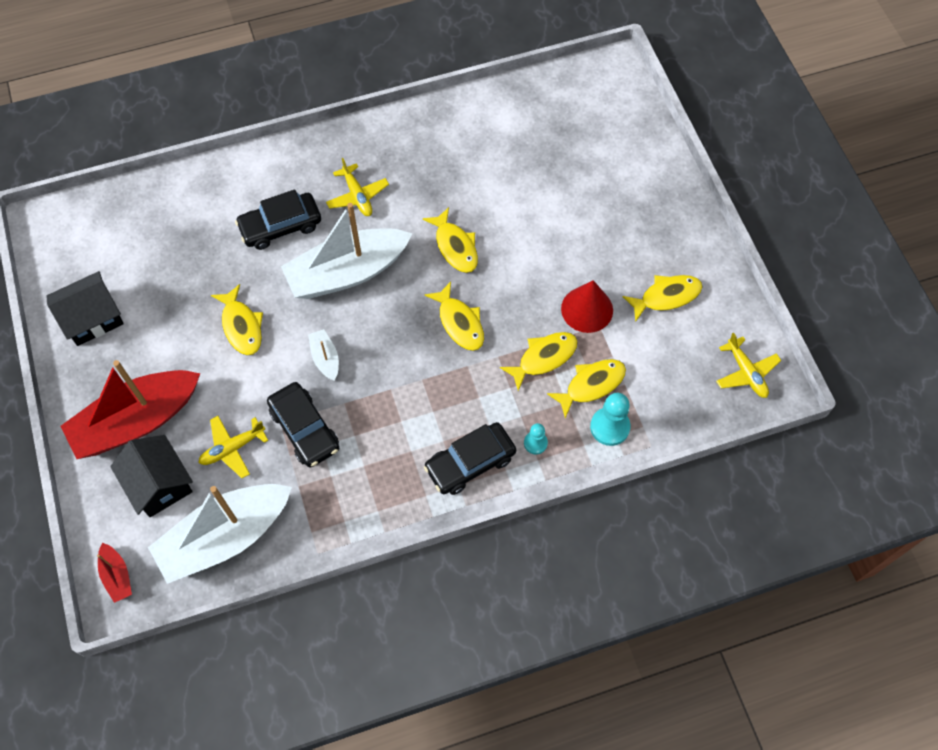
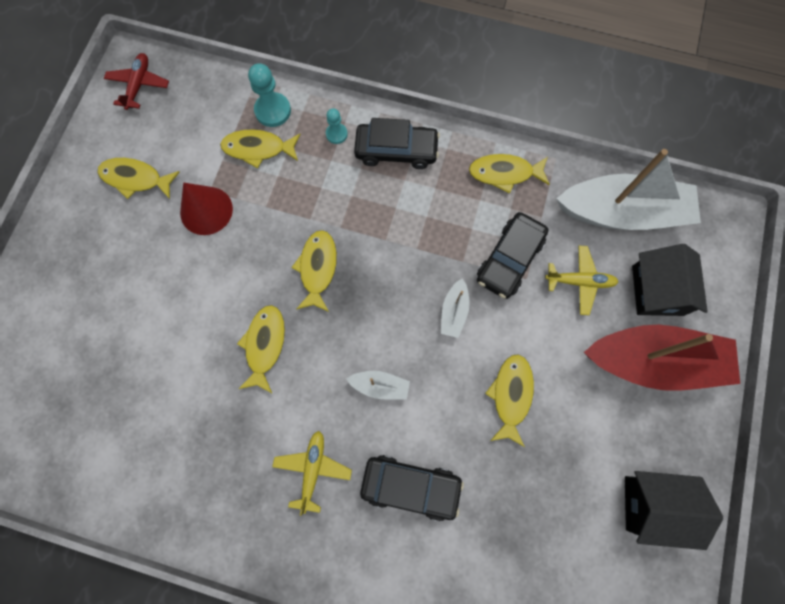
camera: 145 degrees left, 10 degrees up
red boat [97,543,132,603] -> none
black car [267,382,339,468] -> black car turned 150 degrees counterclockwise [477,212,548,299]
white boat [281,203,412,299] -> white boat [346,371,410,400], size x0.42
yellow fish [500,332,578,391] -> yellow fish moved to [469,154,550,194]
yellow plane [716,333,781,398] -> red plane [104,53,169,110]

